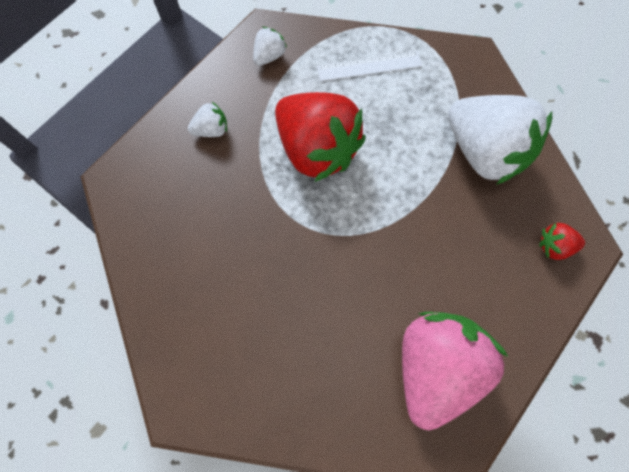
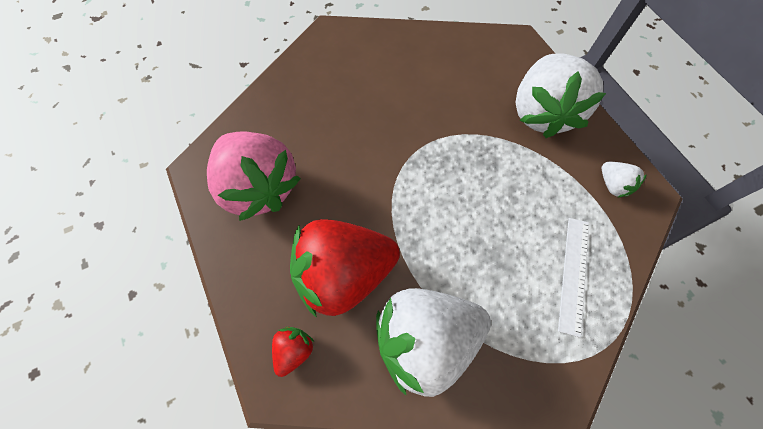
camera: 115 degrees right, 5 degrees down
white strawberry [188,102,227,137] -> white strawberry [515,53,606,138], size x2.37
red strawberry [275,92,366,182] -> red strawberry moved to [290,219,400,318]

